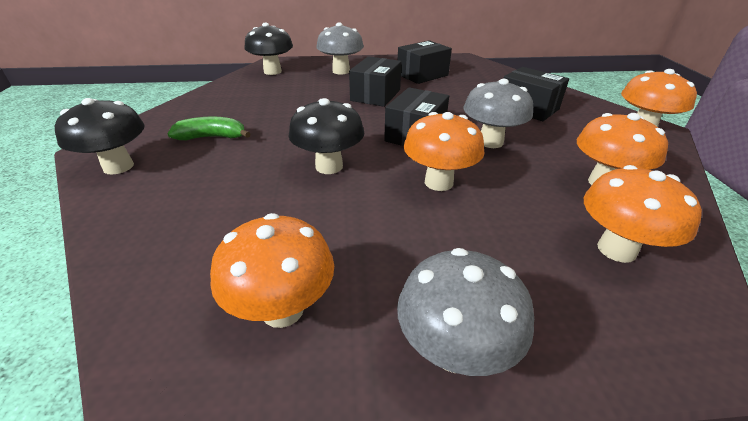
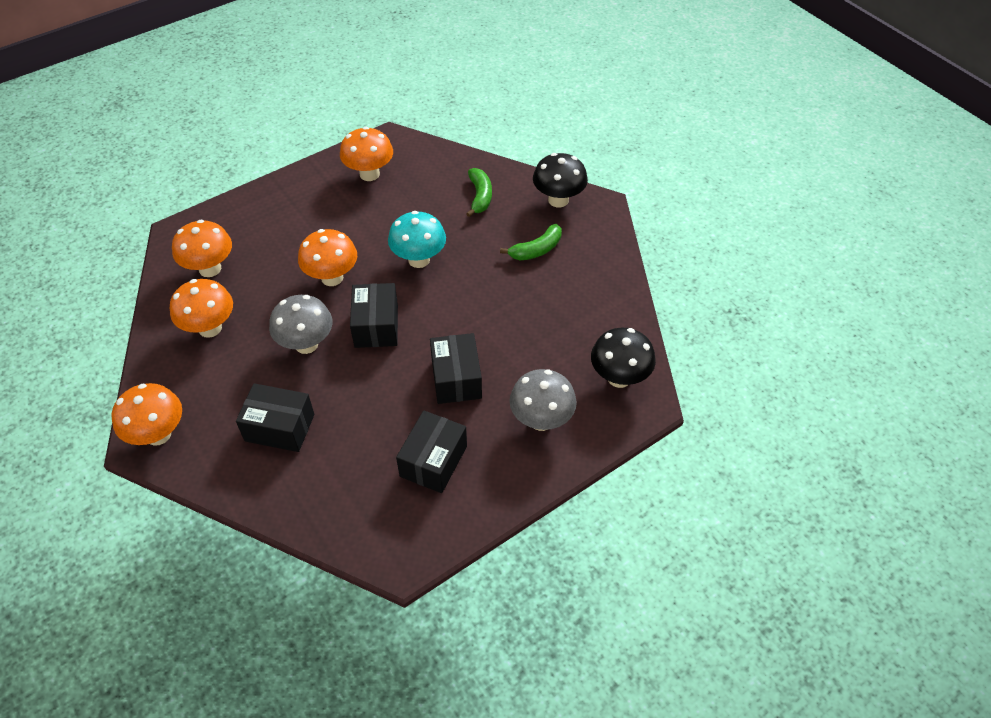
camera: 150 degrees right, 15 degrees up
black mushroom [288,98,364,174] -> turquoise mushroom [388,211,446,268]
grey mushroom [397,248,534,376] -> none
none -> green banana [466,168,492,217]

